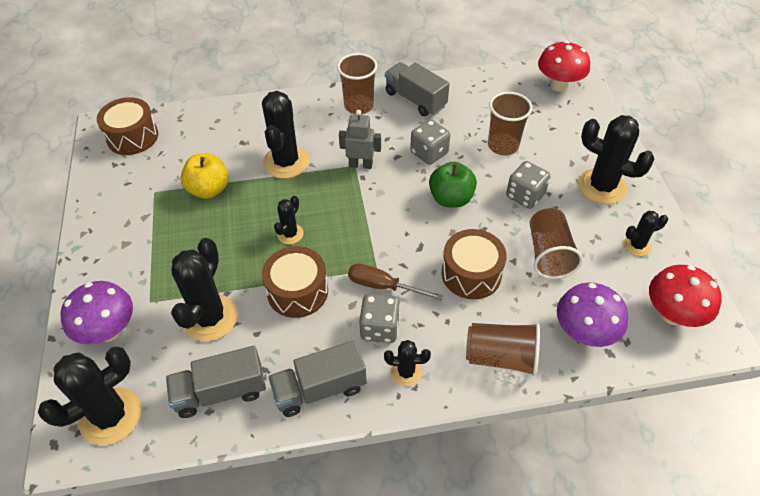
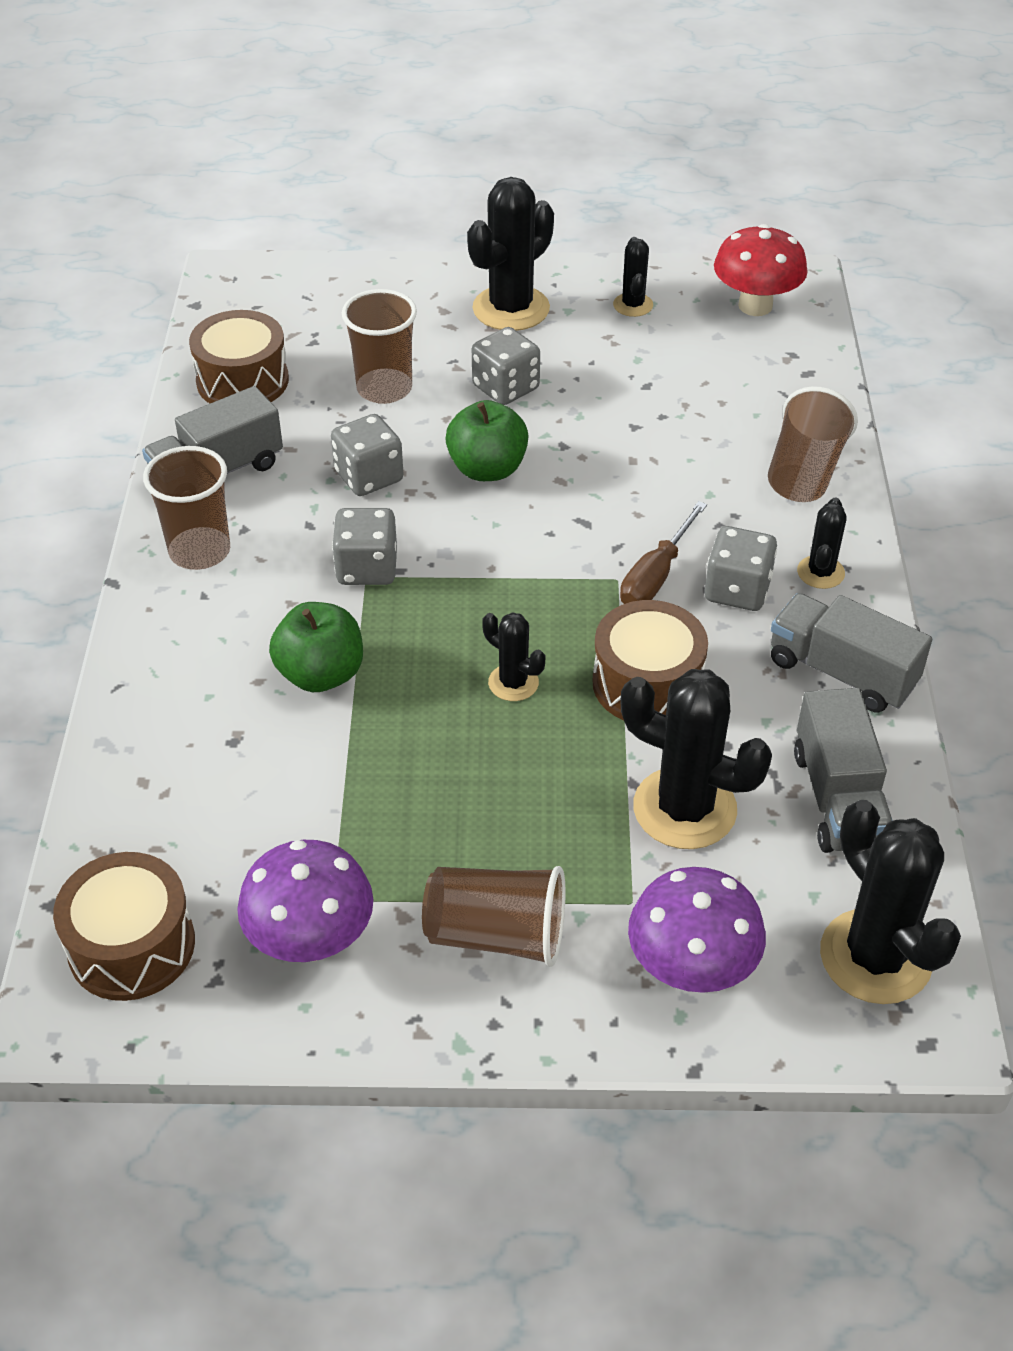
camera: 80 degrees left, 5 degrees down
yellow apple [180,153,229,199] -> none
black cactus [262,91,309,179] -> green apple [269,602,363,692]
grey truck [268,340,367,417] -> grey truck turned 135 degrees clockwise [771,593,932,713]
grey robot [339,110,381,169] -> grey dice [332,508,397,585]
brown drum [442,229,507,299] -> brown drum moved to [189,310,289,403]
brown cup [530,208,583,279] -> brown cup moved to [422,866,565,967]
red mushroom [538,41,590,92] -> none
purple mushroom [557,282,628,347] -> purple mushroom moved to [237,840,373,962]

